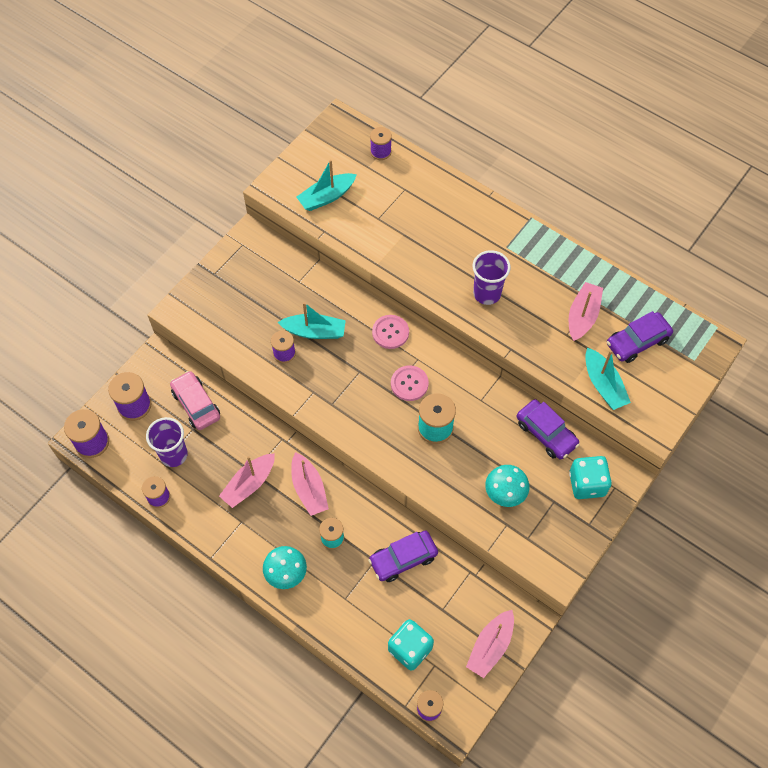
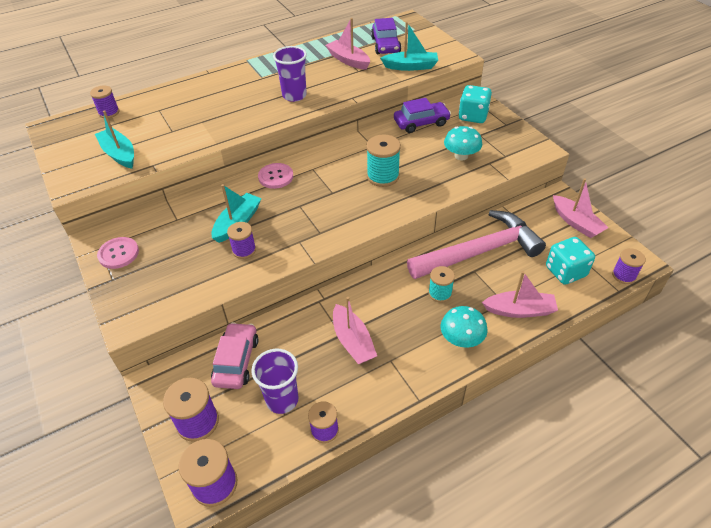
camera: 65 degrees left, 15 degrees down
pink car [170,371,220,430] -> pink car turned 105 degrees clockwise [211,322,259,389]
pink boat [291,452,329,516] -> pink boat moved to [482,271,558,318]
turquoise boat [297,160,357,211] -> turquoise boat turned 150 degrees clockwise [95,110,134,169]
purple car [368,530,438,582] -> pink hammer [407,210,546,279]
pink button [391,365,429,401] -> pink button moved to [97,237,139,269]

